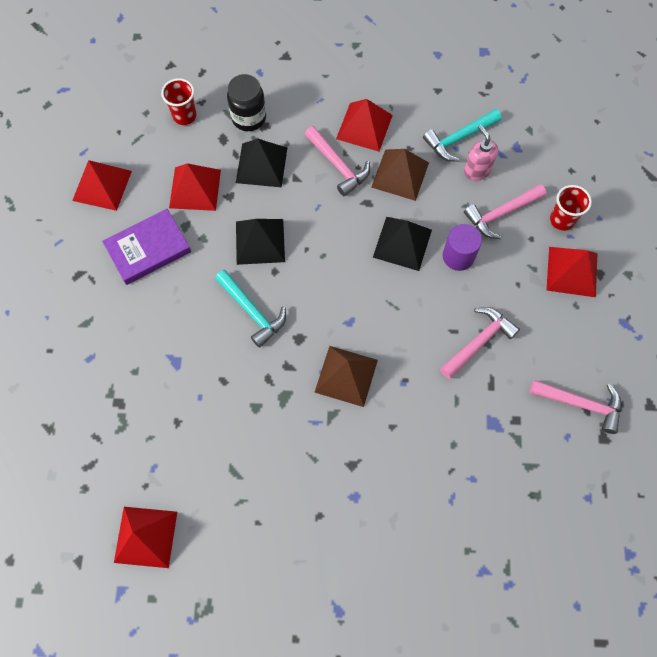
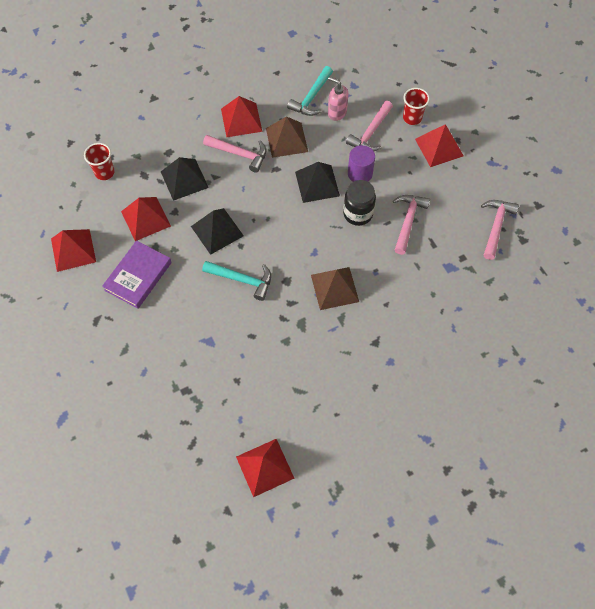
camera: 30 degrees left, 5 degrees down
black jar [227,74,266,131] -> black jar moved to [343,180,376,226]
pink hammer [530,380,621,434] -> pink hammer turned 60 degrees counterclockwise [481,200,519,260]

